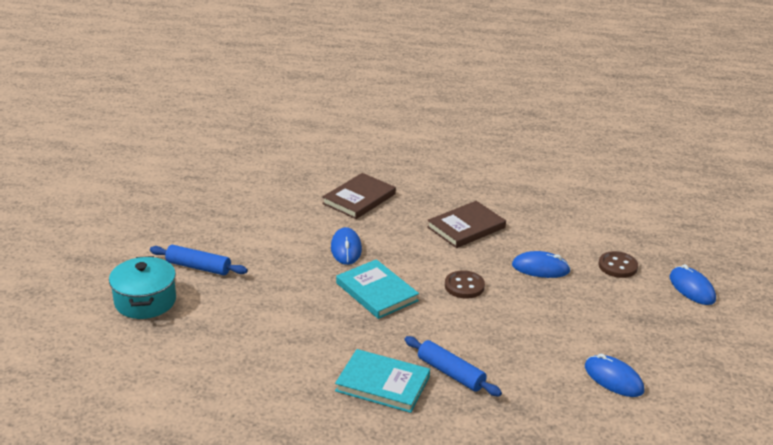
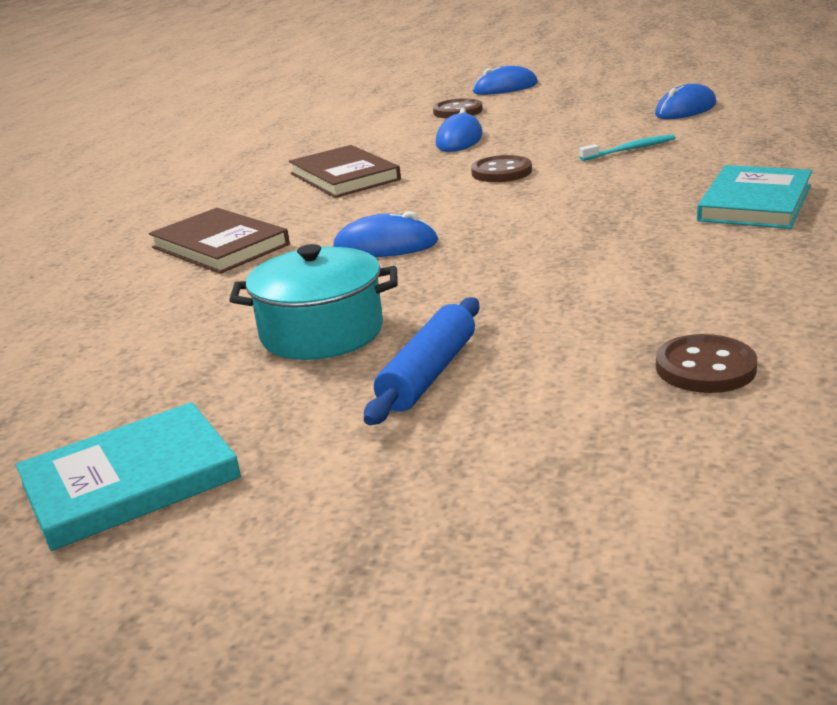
camera: 80 degrees left, 5 degrees down
turquoise pot [109,256,176,319] -> turquoise pot moved to [229,244,398,360]
turquoise book [336,259,419,319] -> turquoise book moved to [16,402,241,551]
blue rolling pin [405,336,502,396] -> none
none -> turquoise toothbrush [579,134,676,161]
none -> brown button [656,334,757,393]

